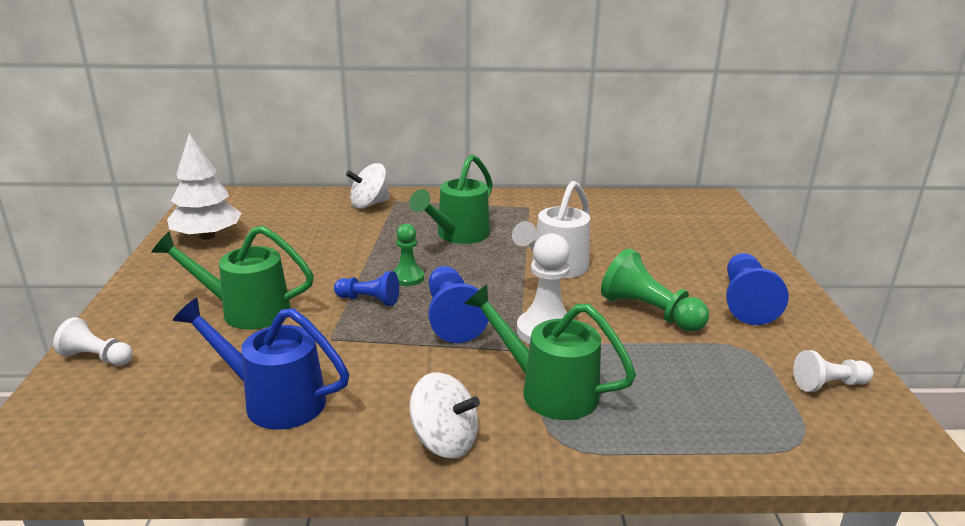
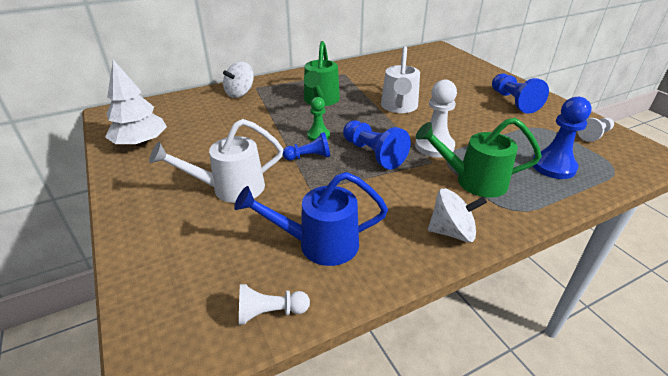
camera: 25 degrees left, 10 degrees up
white pawn [53,317,133,366] -> white pawn moved to [239,284,310,325]
green watering can [151,226,314,329] -> white watering can [149,119,284,203]
green pawn [601,248,709,332] -> none
none -> blue pawn [533,97,592,179]

